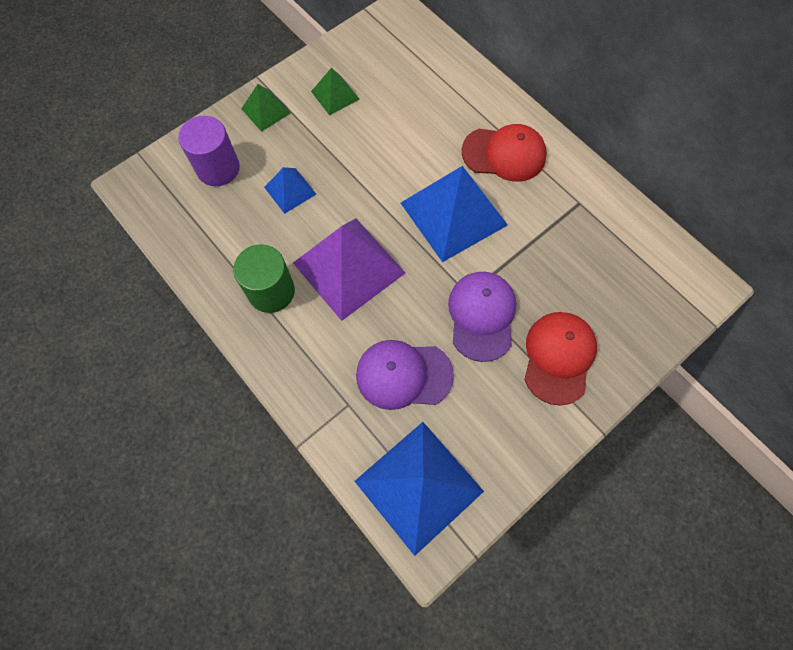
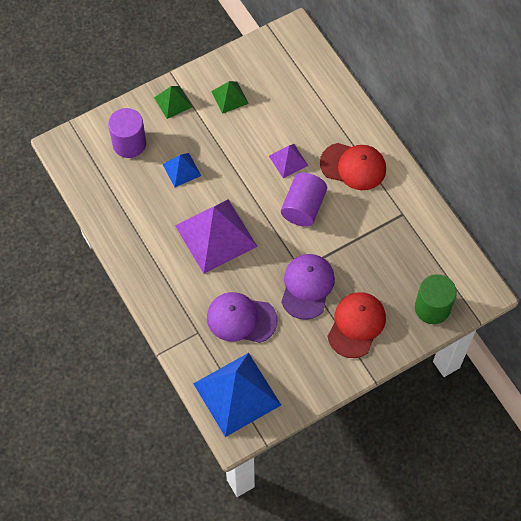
camera: 10 degrees right, 5 degrees down
green cylinder [233,244,295,313] -> green cylinder moved to [415,274,457,324]
blue pyramid [401,166,508,262] -> purple cylinder [281,173,327,227]
none -> purple pyramid [269,144,308,178]

